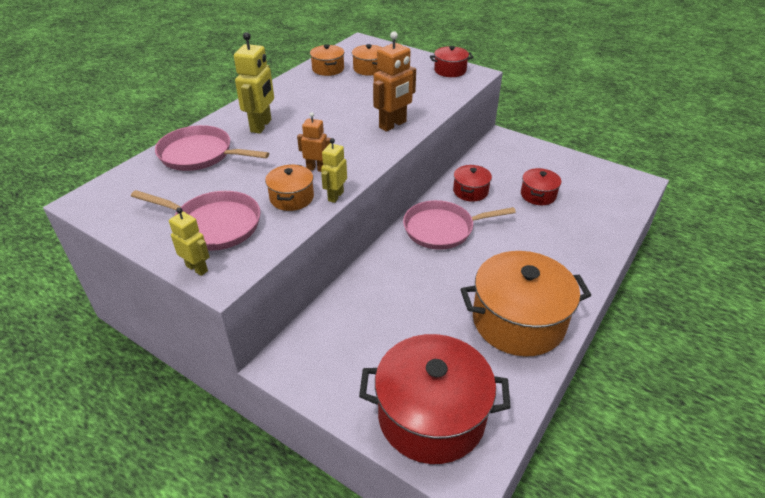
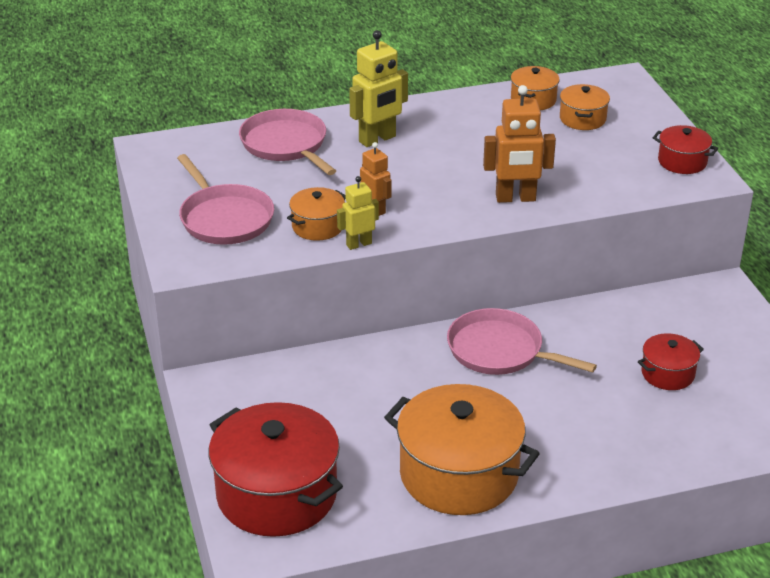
camera: 40 degrees right, 5 degrees down
yellow robot [169,207,210,276] -> none
red pot [453,165,492,202] -> none

